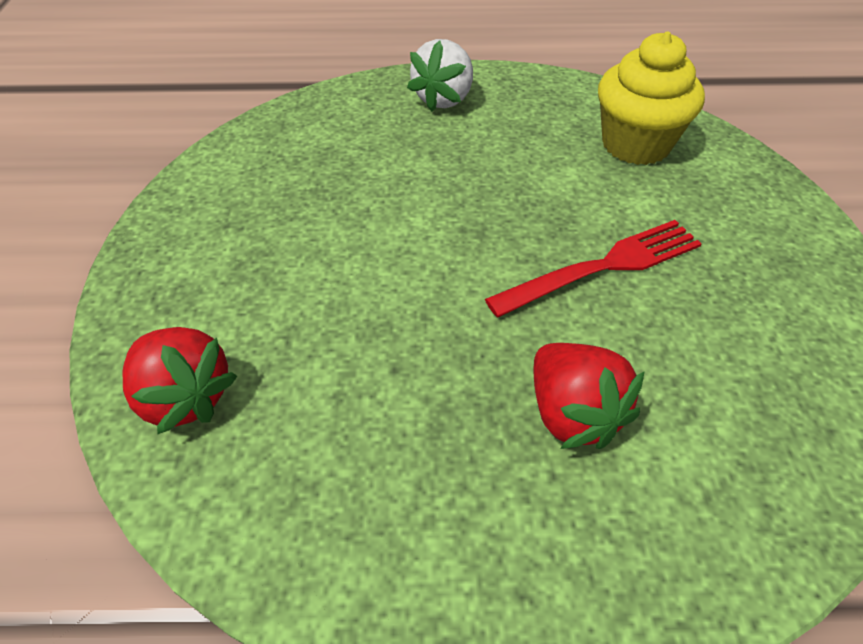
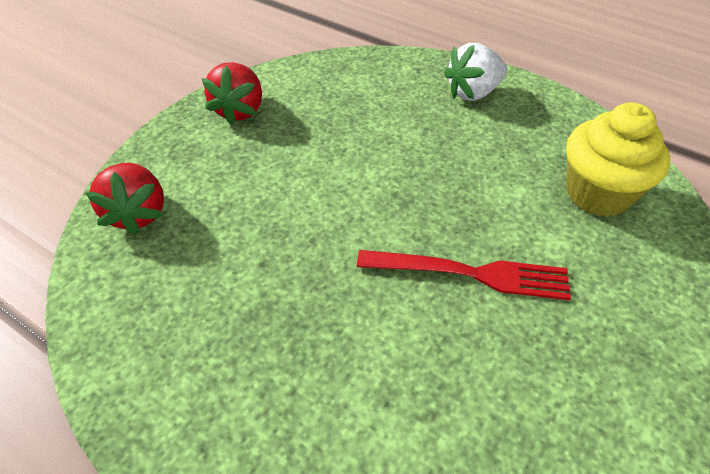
camera: 35 degrees right, 0 degrees up
red strawberry [534,343,645,449] -> red strawberry moved to [202,62,262,125]

